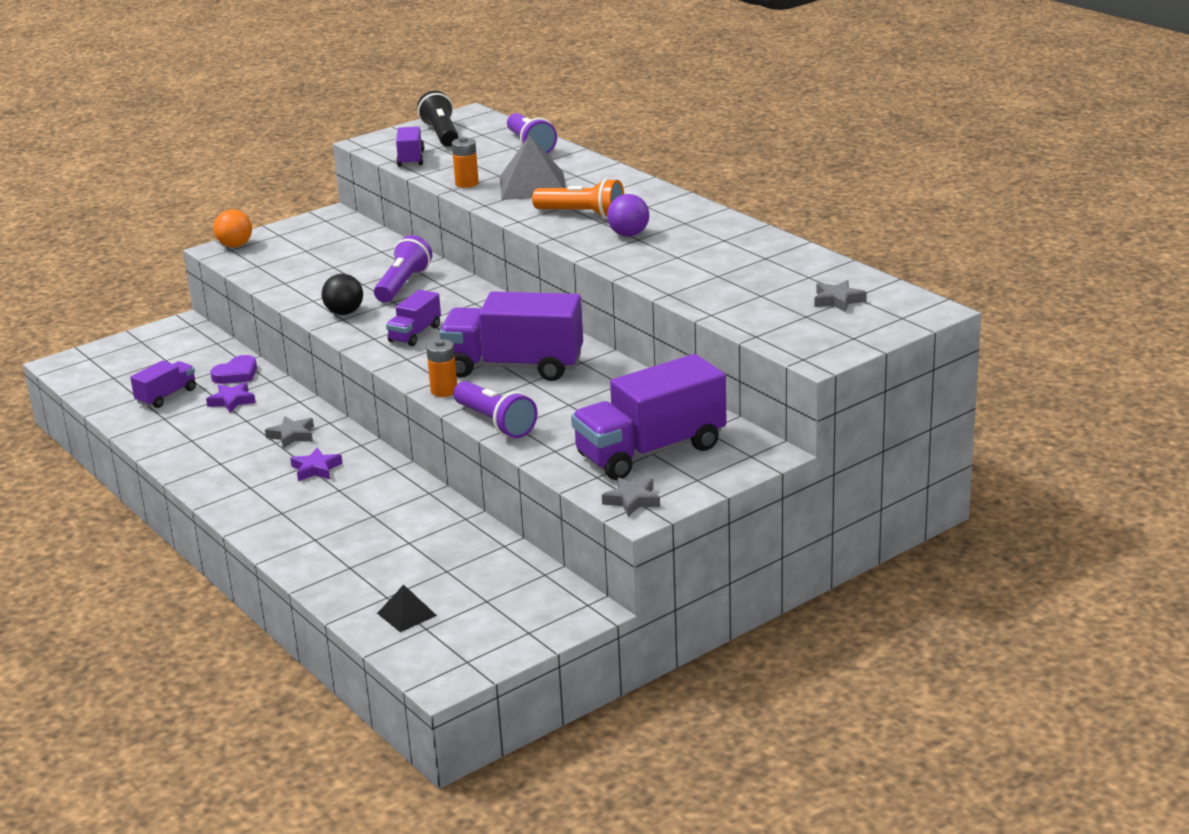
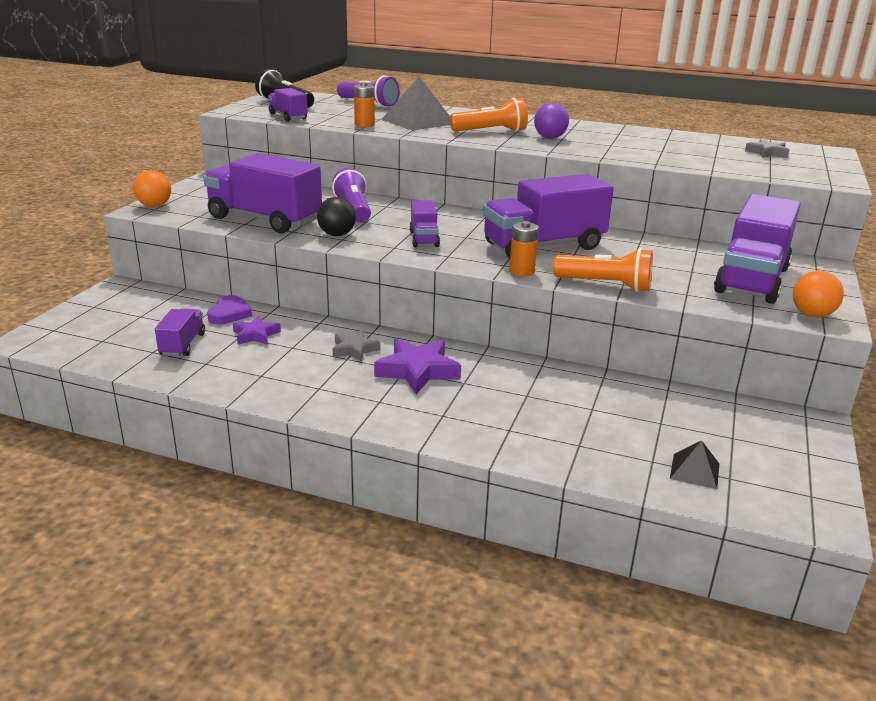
camera: 35 degrees left, 0 degrees up
purple star [290,447,342,481] -> purple star [374,338,461,394], size x1.67
purple flashlight [453,381,538,438] -> orange flashlight [553,248,653,292]
grey star [602,477,660,517] -> orange ball [793,271,844,317]
none -> purple truck [203,153,322,233]

